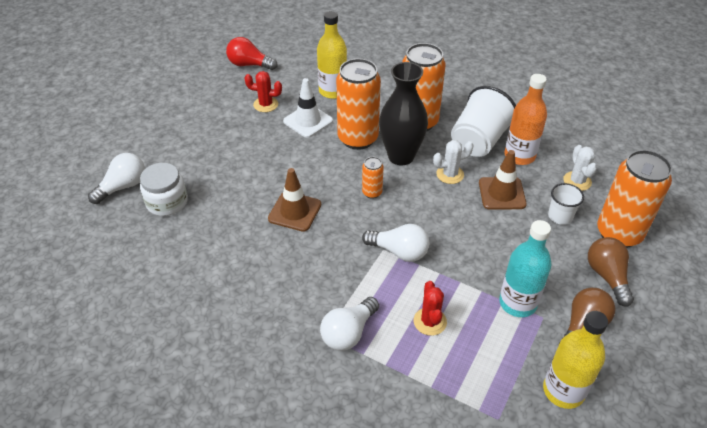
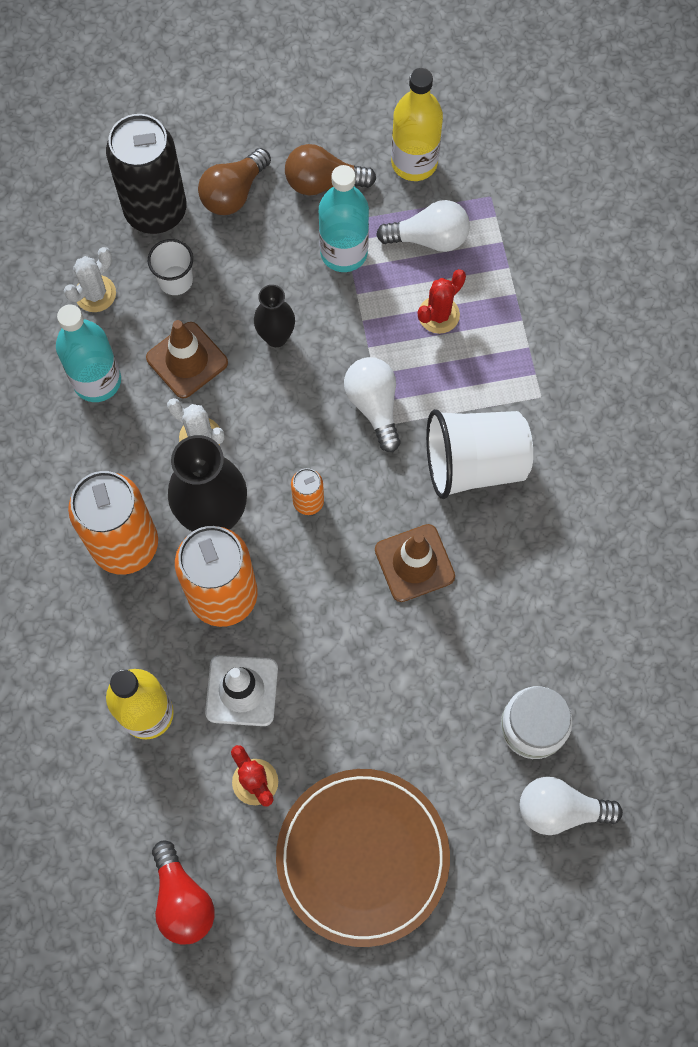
camera: 130 degrees left, 25 degrees up
white light bulb [320,297,379,351] -> white light bulb moved to [376,200,470,252]
white cup [451,86,516,157] -> white cup moved to [426,409,533,499]
orange bottle [505,74,547,165] -> turquoise bottle [56,305,121,402]
orange can [597,150,672,248] -> black can [106,114,186,234]
none -> black vase [254,285,295,347]
none -> brown plate [276,769,450,947]

